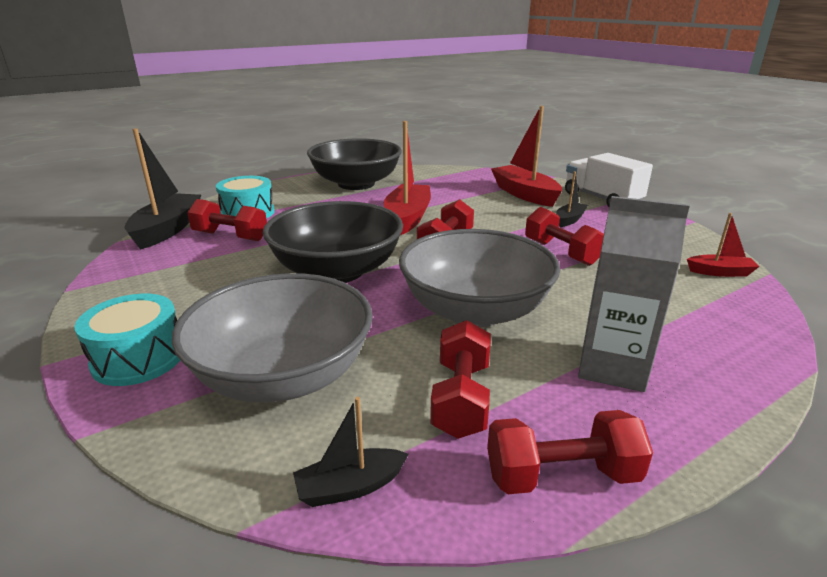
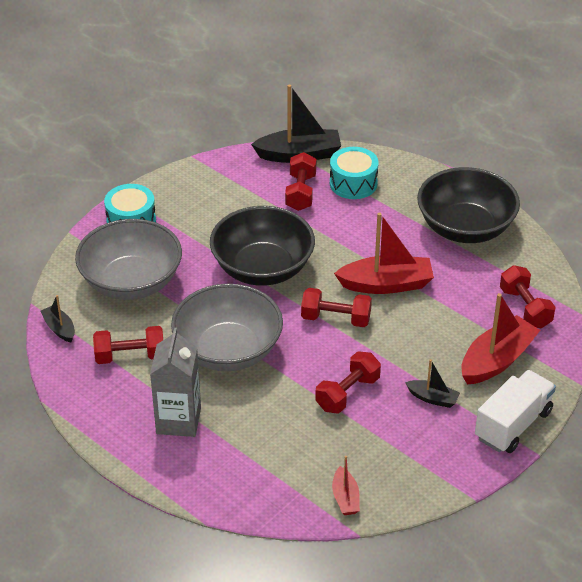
camera: 75 degrees right, 15 degrees up
red dumbbell [487,410,653,494] -> red dumbbell moved to [500,265,555,329]

